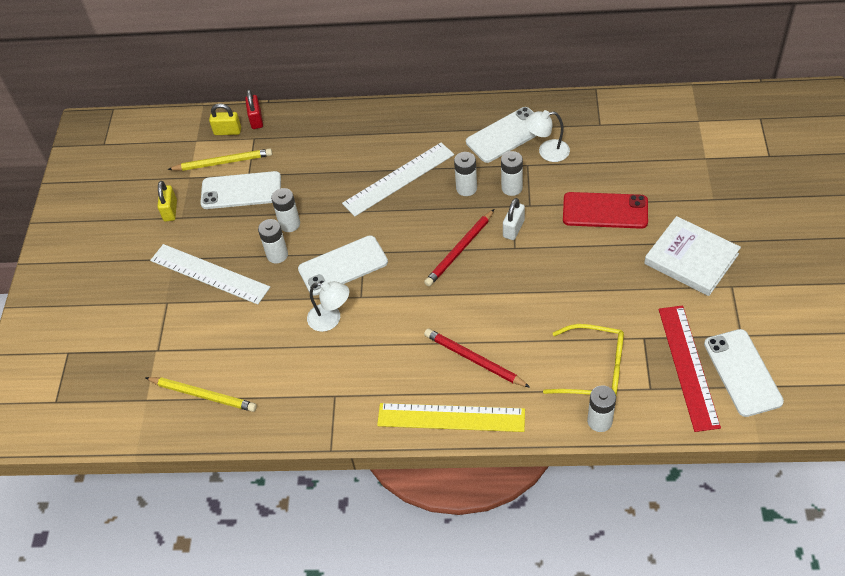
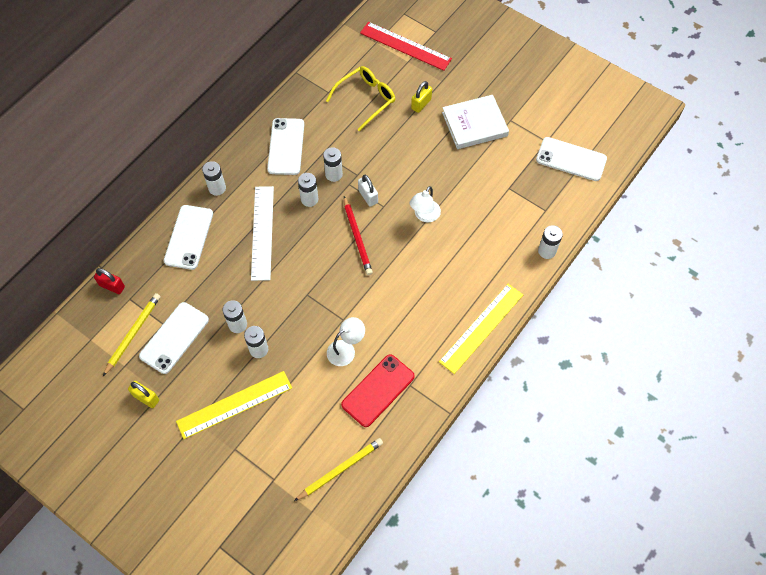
camera: 60 degrees left, 10 degrees up
white ruler [150,244,270,305] -> yellow ruler [176,371,292,439]
yellow padlock [209,103,241,135] -> yellow padlock moved to [411,81,432,113]
white phone [298,235,388,296] -> white phone moved to [164,205,213,270]
red pencil [424,329,530,387] -> none
white lamp [525,110,570,162] -> white lamp moved to [410,186,441,222]
yellow glasses [543,324,624,396] -> yellow glasses moved to [326,66,395,131]
red phone [563,192,648,229] -> red phone moved to [341,354,415,427]
red ruler [659,305,721,432] -> red ruler moved to [360,22,452,71]
none -> white battery [202,161,226,196]

